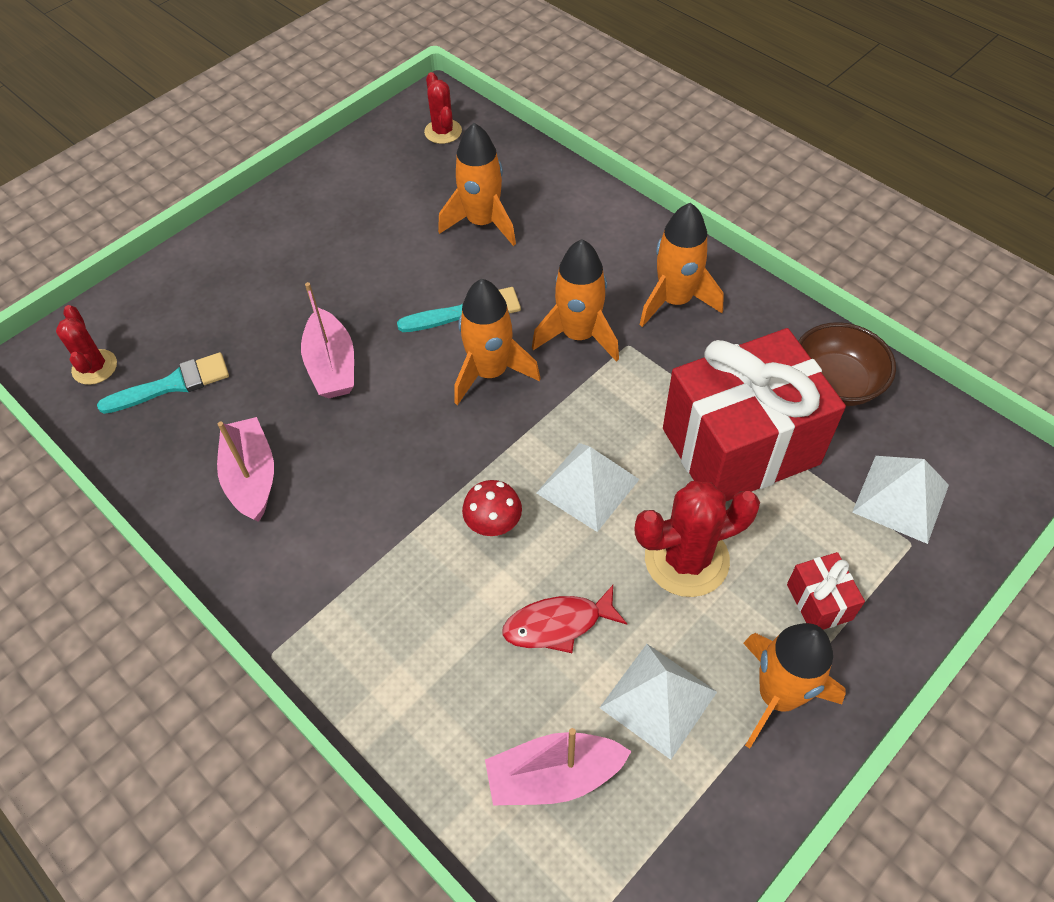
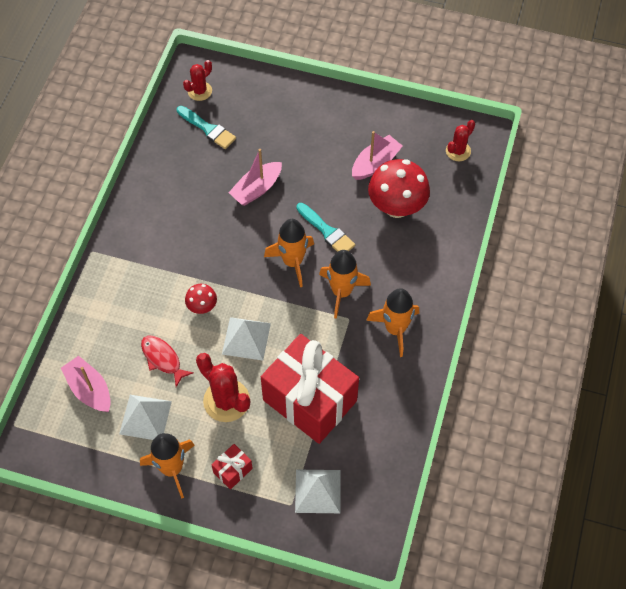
camera: 60 degrees right, 5 degrees up
pink boat [217,417,274,522] -> pink boat moved to [352,131,403,180]
orange rocket [438,123,516,246] -> red mushroom [368,159,430,218]
brown bowl [798,322,896,406] -> none

